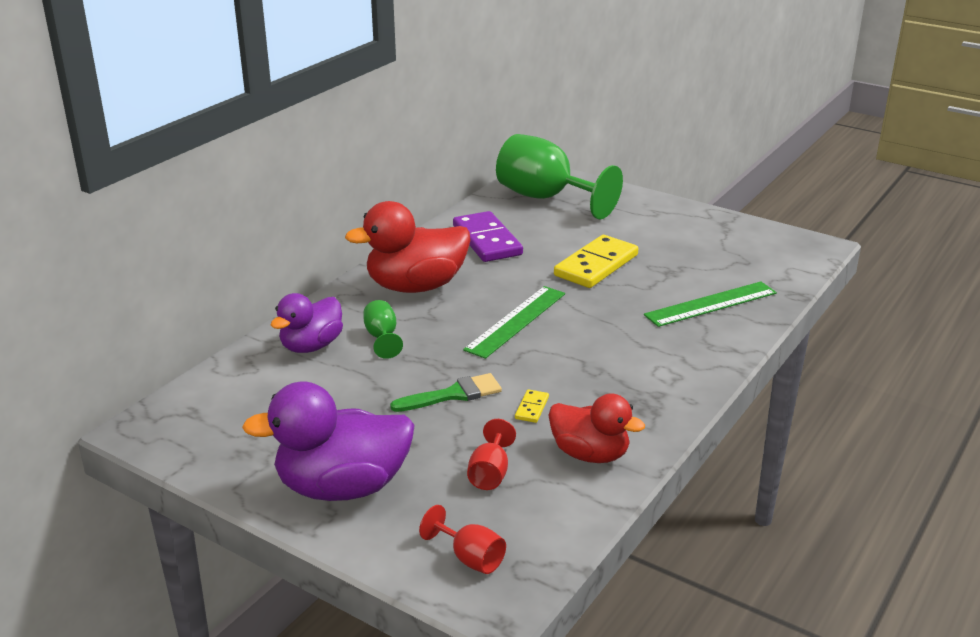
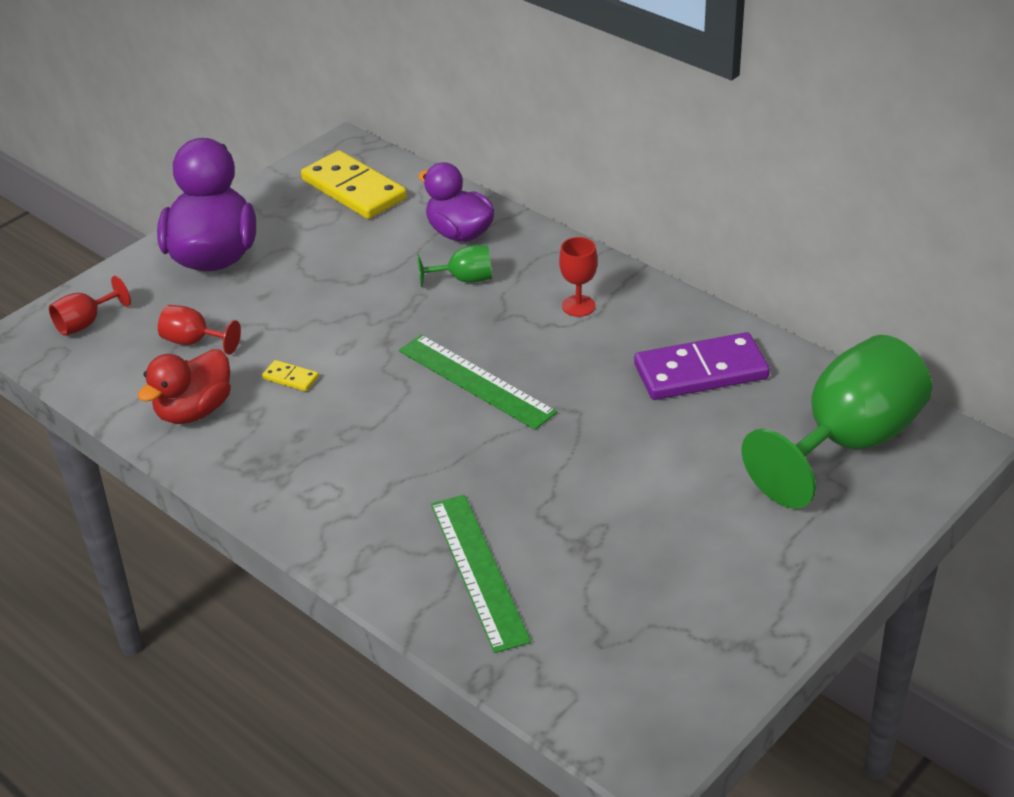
camera: 100 degrees right, 10 degrees up
red duck [345,201,470,293] -> red goblet [559,237,598,317]
green brush [390,373,502,412] -> none
yellow domino [554,235,638,288] -> yellow domino moved to [301,150,407,219]

